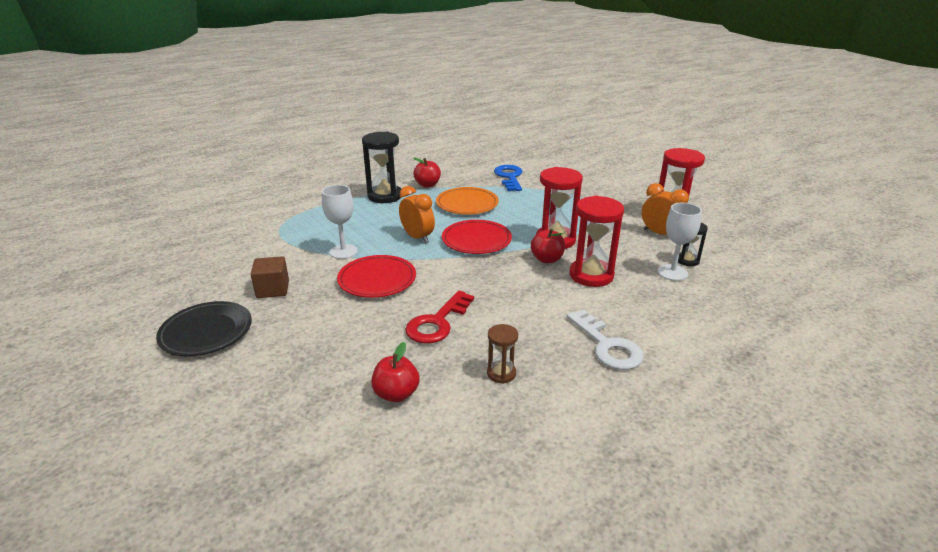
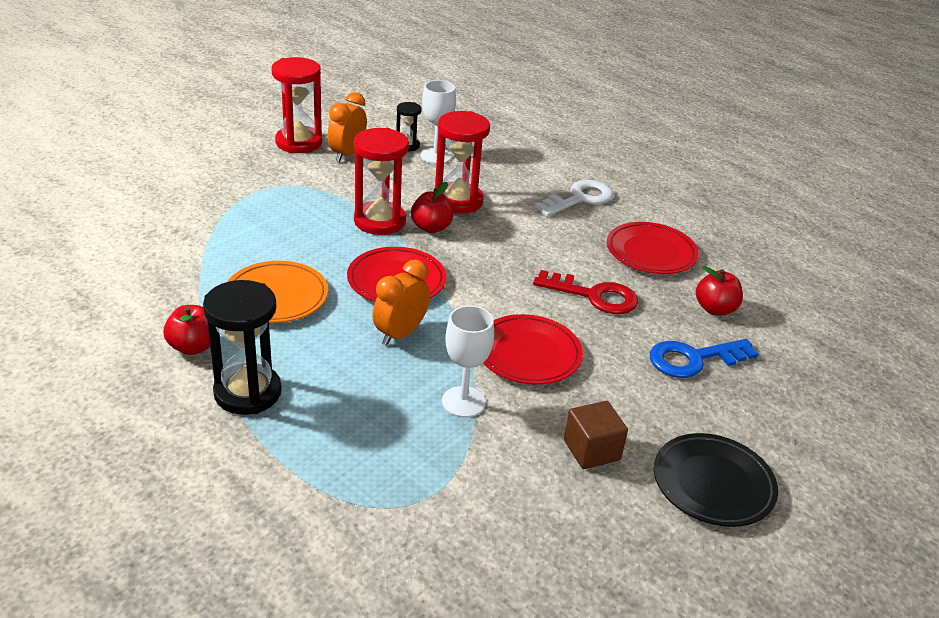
camera: 105 degrees left, 5 degrees up
brown hourglass [487,324,518,384] -> red plate [607,222,699,274]
blue key [494,165,522,191] -> blue key moved to [650,339,758,378]

